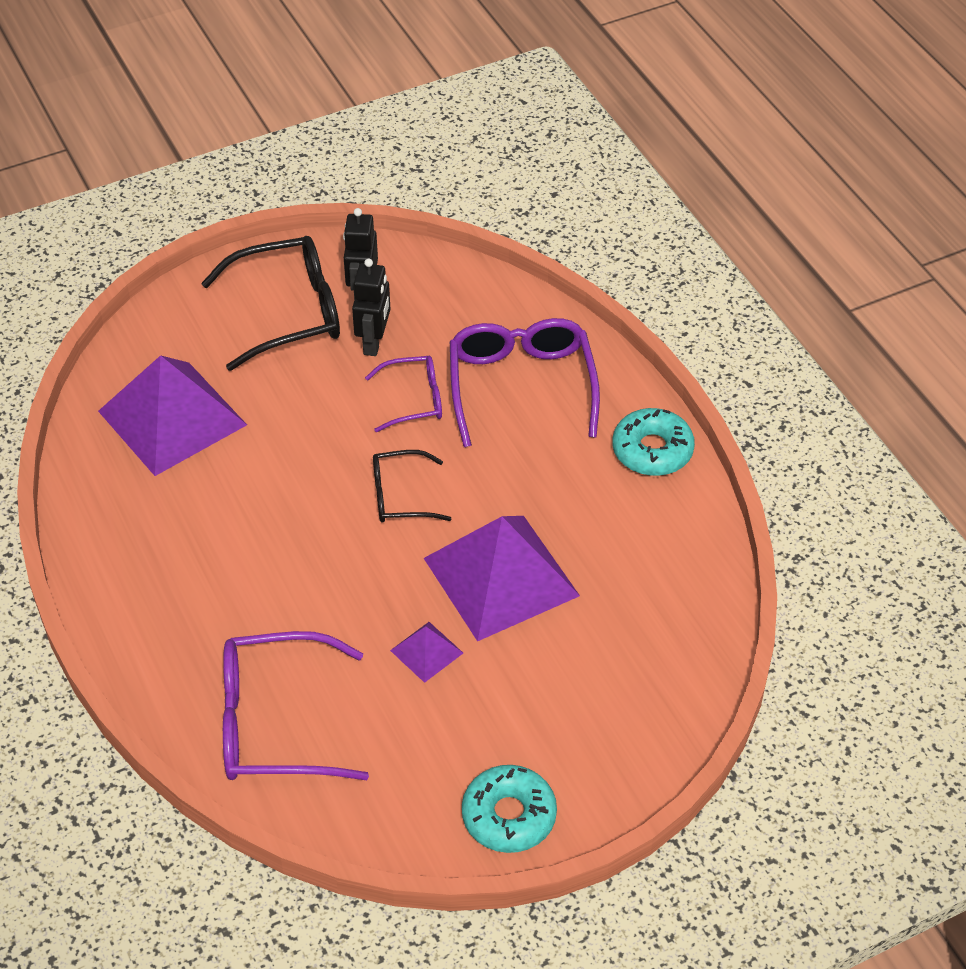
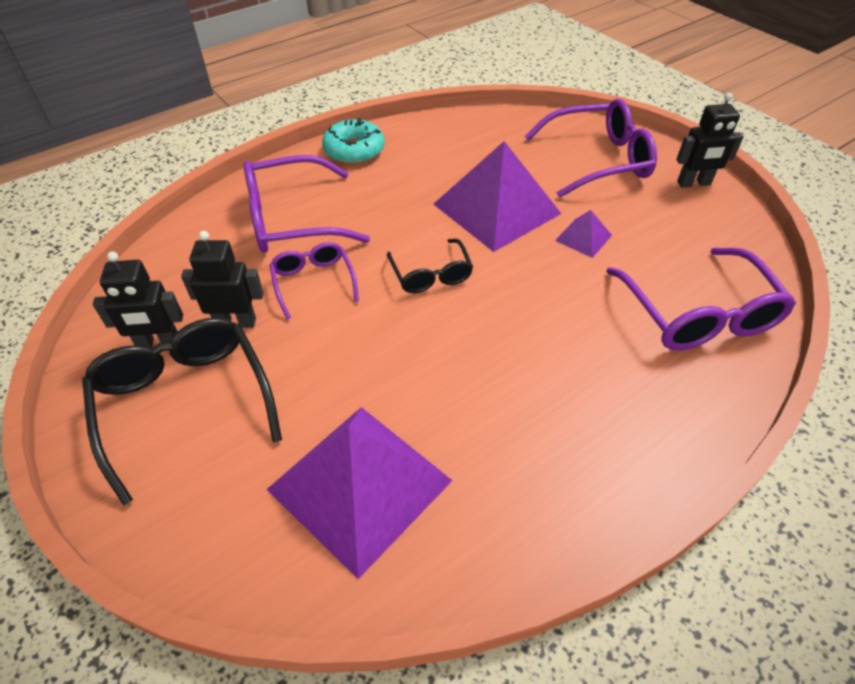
camera: 100 degrees left, 0 degrees up
turquoise donut [462,765,557,853] -> black robot [676,93,744,188]
none -> purple glasses [525,99,657,198]

